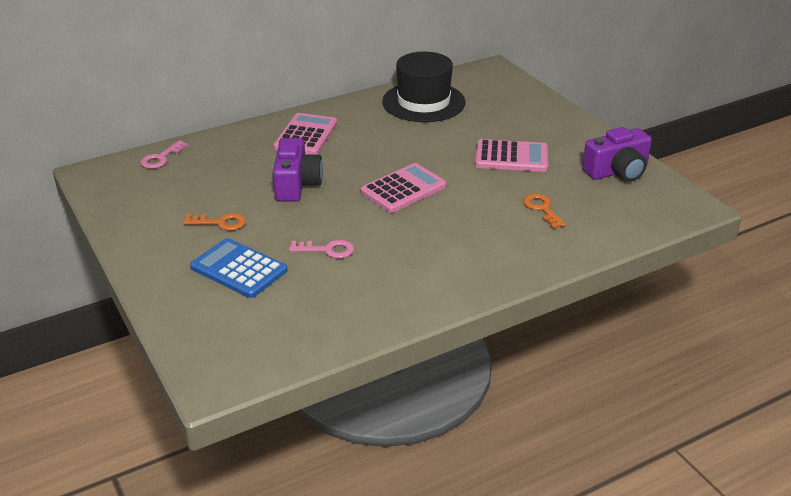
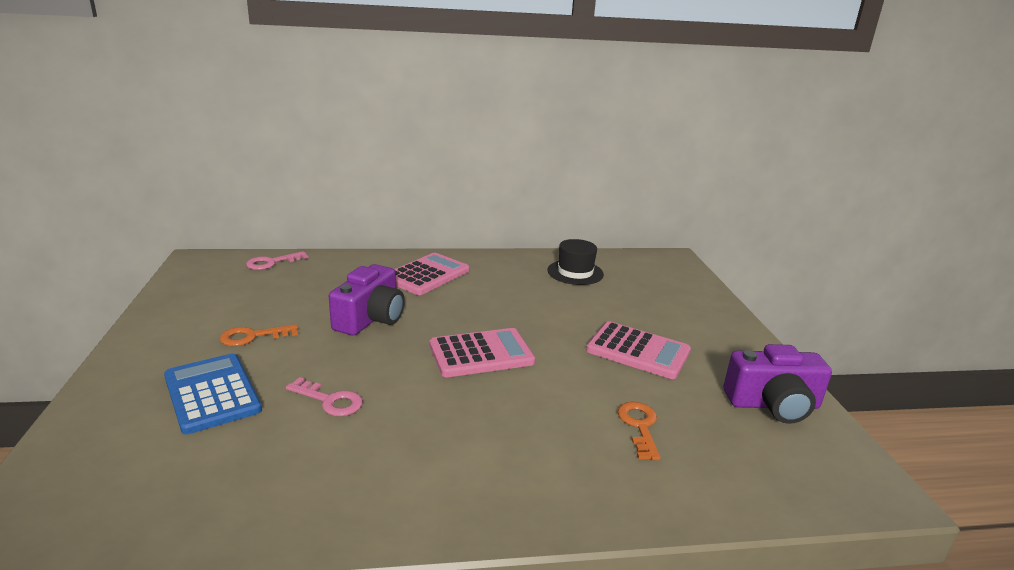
camera: 20 degrees right, 10 degrees down
orange key [183,213,246,231] -> orange key turned 135 degrees clockwise [220,324,298,346]
black hat [382,52,466,122] -> black hat [547,239,604,285], size x0.60

